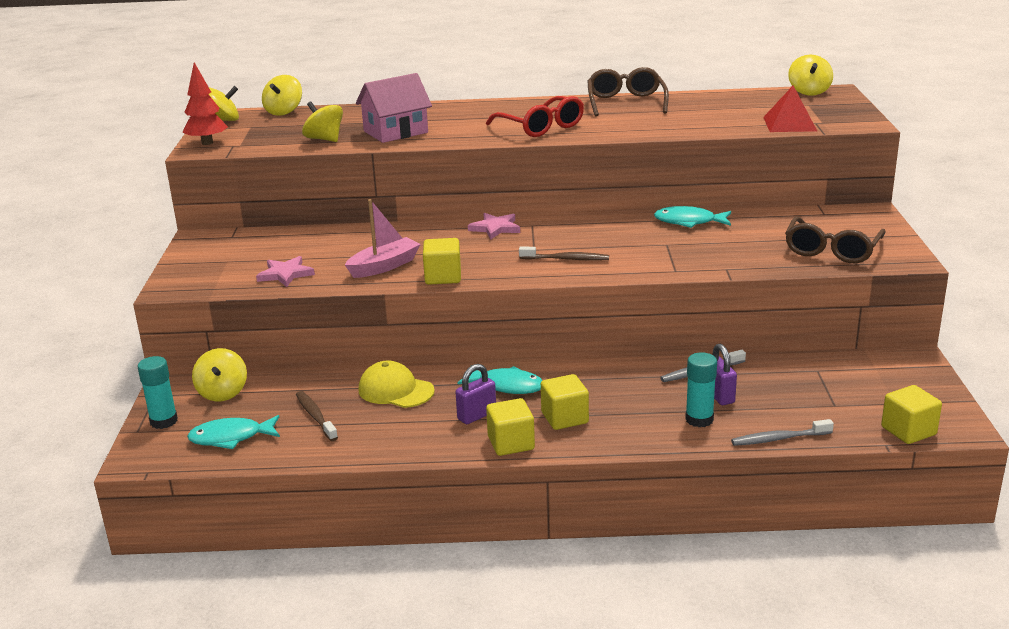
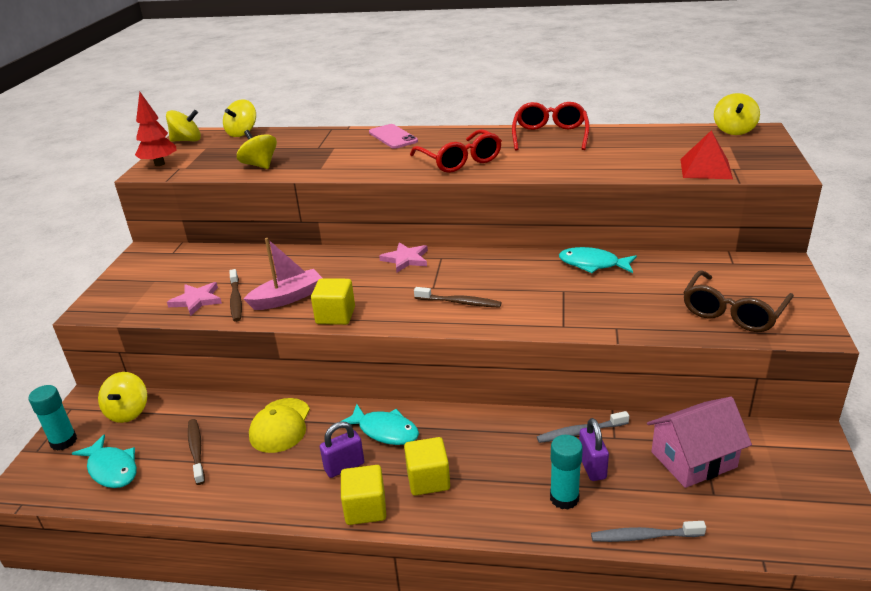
camera: 10 degrees right, 5 degrees up
turquoise fish [187,415,280,449] -> turquoise fish turned 135 degrees counterclockwise [72,434,137,488]
pink house [356,73,432,143] -> pink house moved to [647,397,752,488]
yellow cap [359,360,435,408] -> yellow cap turned 120 degrees counterclockwise [249,398,310,453]
brown glasses [587,67,669,116] -> red glasses [512,102,590,151]
yellow cube [881,385,942,444] -> none
none -> brown toothbrush [229,269,242,322]
none -> pink phone [369,124,418,149]

